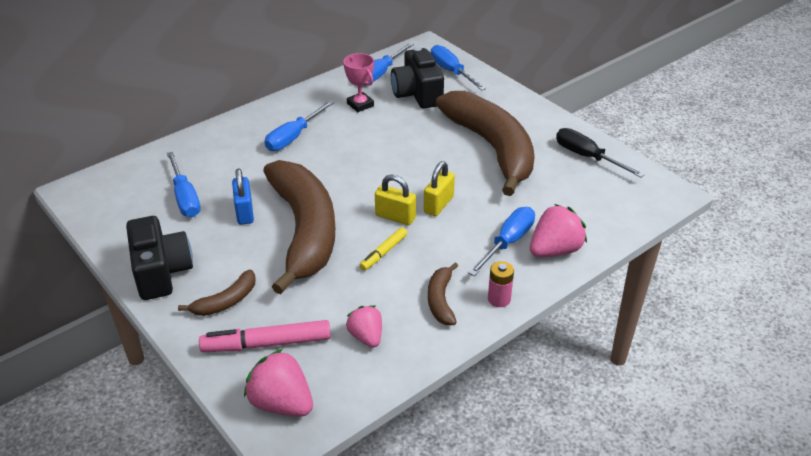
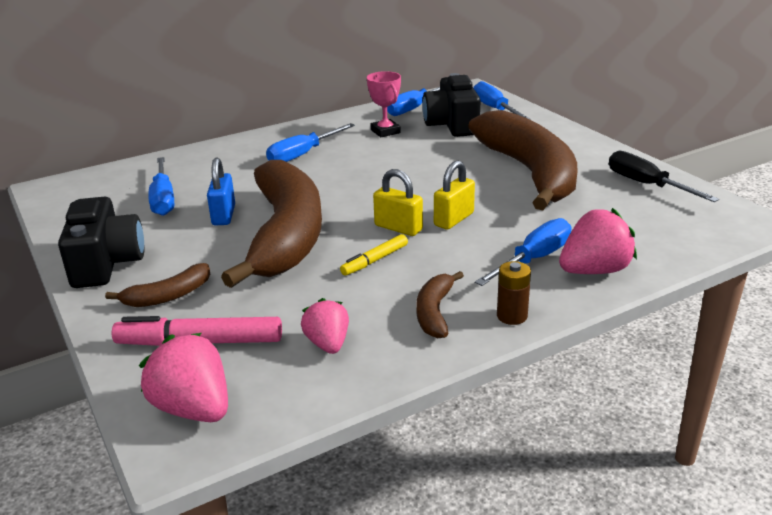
camera: 10 degrees right, 10 degrees down
pink battery [488,261,514,307] -> brown battery [497,261,531,325]

